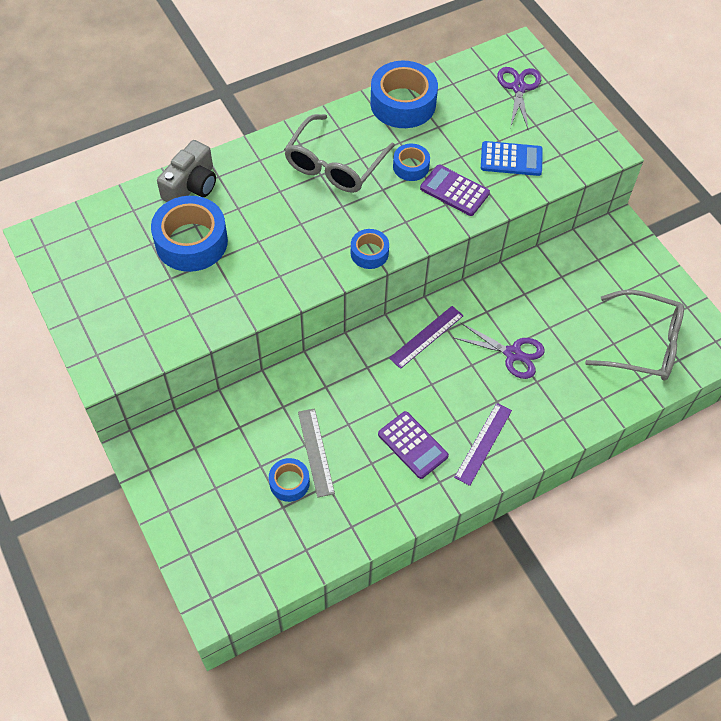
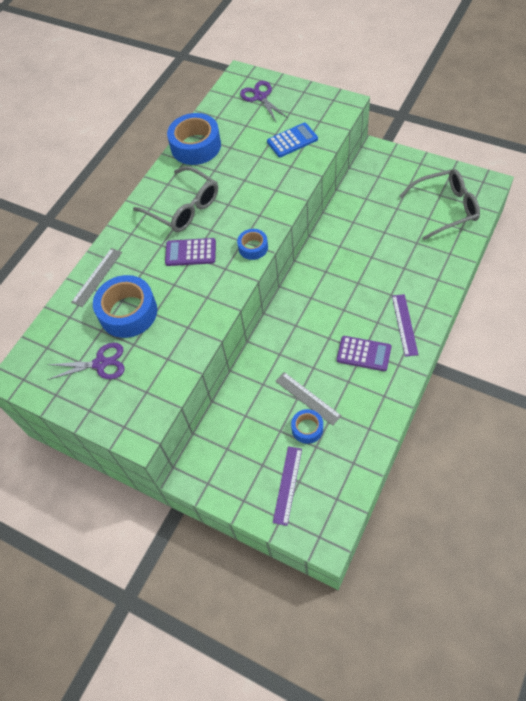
camera: 25 degrees left, 0 degrees up
grey camera [157,140,216,202] -> grey ruler [71,248,122,307]
grey glasses [284,114,395,193] -> grey glasses turned 45 degrees counterclockwise [133,166,218,232]
purple ruler [389,306,464,369] -> purple ruler moved to [273,446,302,526]
blue tape [393,144,430,181] -> none
purple calculator [420,165,490,216] -> purple calculator moved to [165,238,216,266]
purple scissors [453,322,545,379] -> purple scissors moved to [47,343,125,380]

